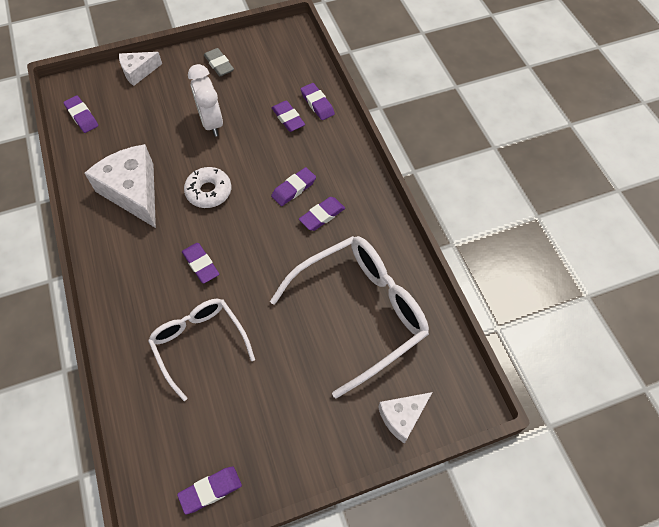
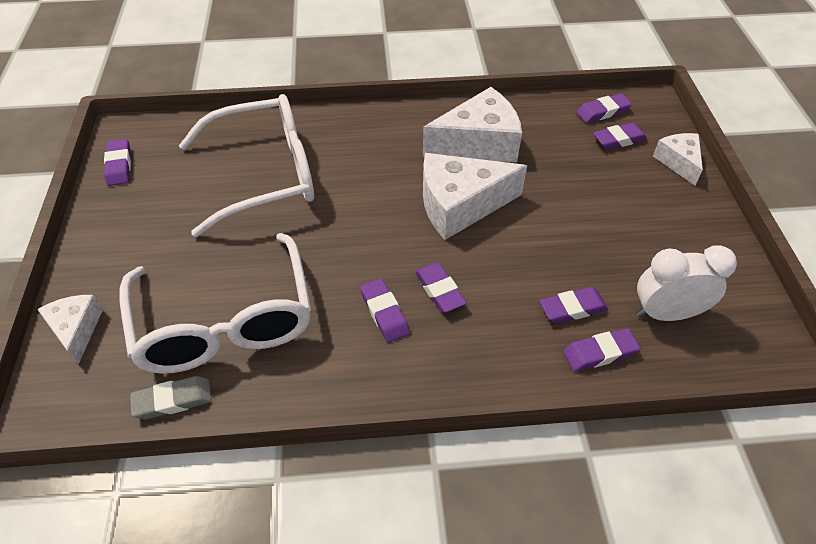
camera: 105 degrees right, 10 degrees down
white glasses [148,299,255,401] -> white glasses [179,94,314,237], size x1.58
purple eraser [182,243,219,284] -> purple eraser moved to [593,123,647,150]
white donut [184,167,231,208] -> white cheese [423,153,527,240]
white clock [188,64,223,137] -> white clock moved to [637,245,737,321]
grey eraser [204,48,234,76] -> grey eraser moved to [130,376,212,419]

